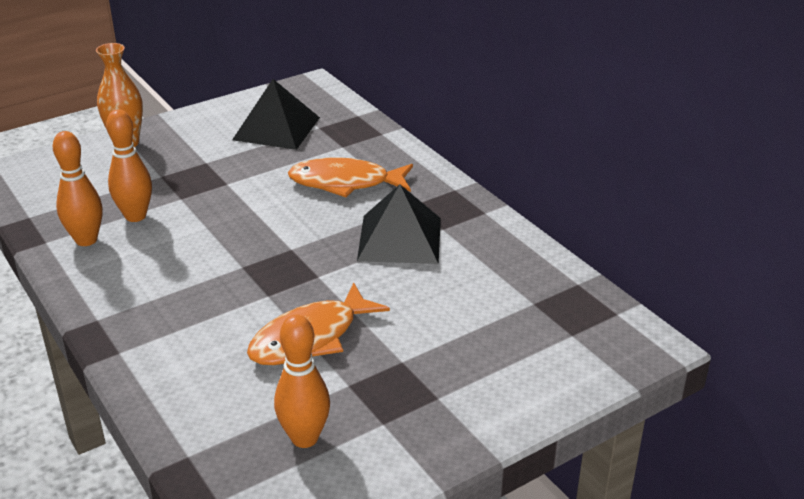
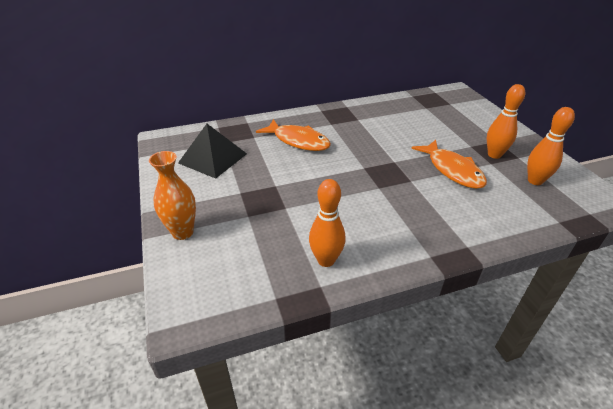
camera: 75 degrees left, 5 degrees up
orange bowling pin [106,109,152,222] -> orange bowling pin moved to [487,84,525,159]
orange fish [288,157,413,197] -> orange fish turned 75 degrees counterclockwise [256,119,331,151]
black pyramid [357,184,441,264] -> none

